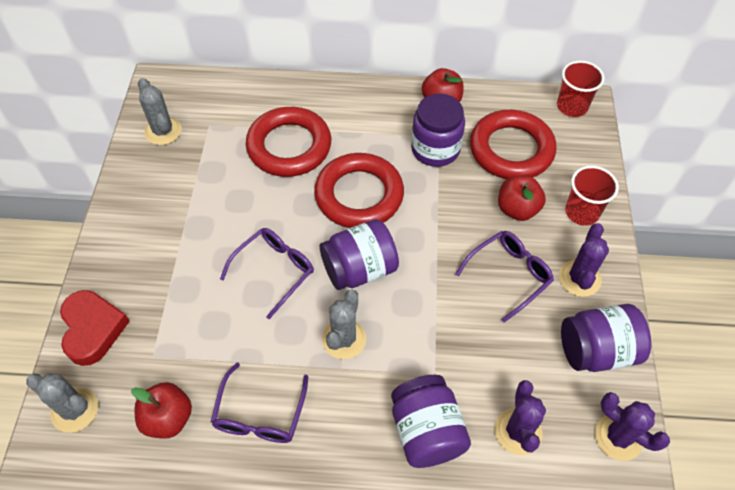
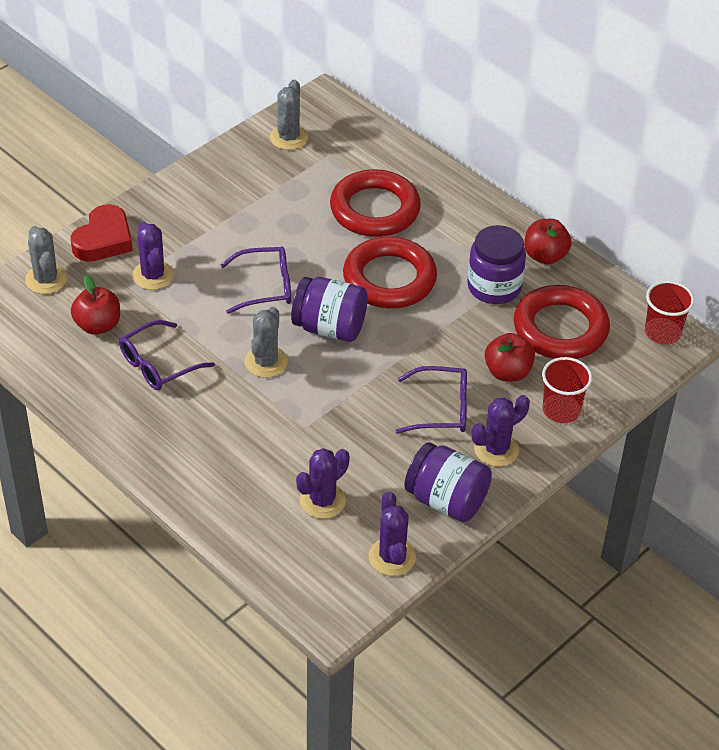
camera: 40 degrees right, 10 degrees down
grey cactus [322,289,366,359] -> grey cactus turned 45 degrees counterclockwise [244,307,288,378]
purple jar [391,375,471,468] -> none
none -> purple cactus [132,222,174,290]

